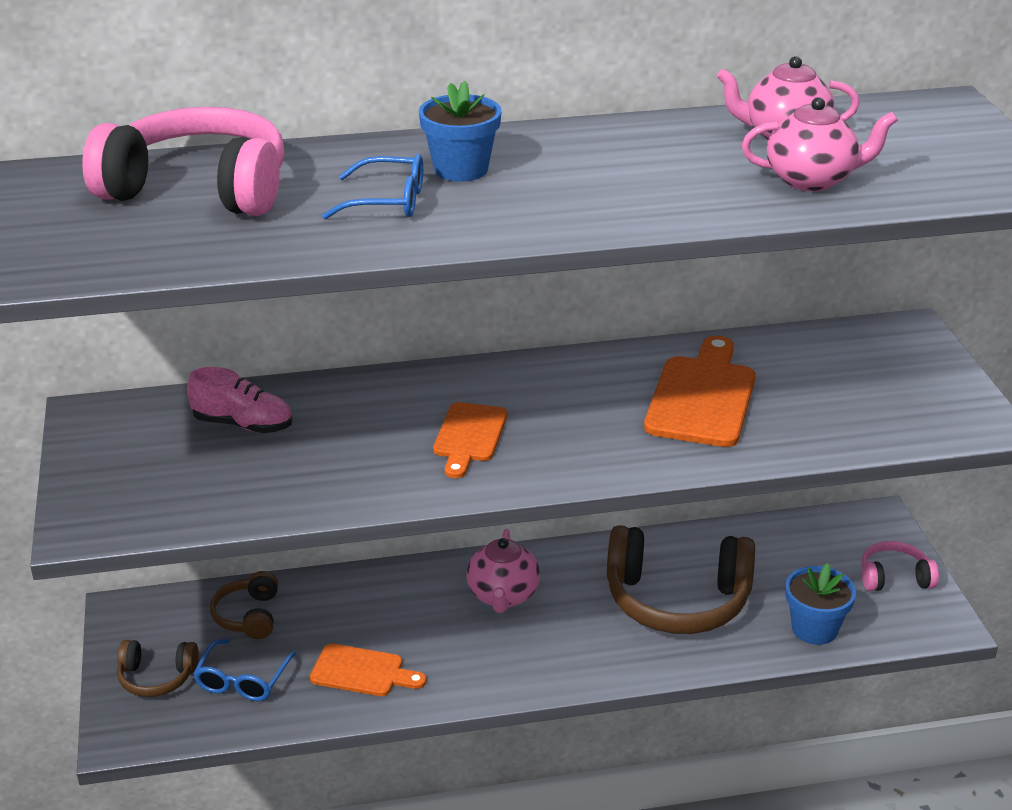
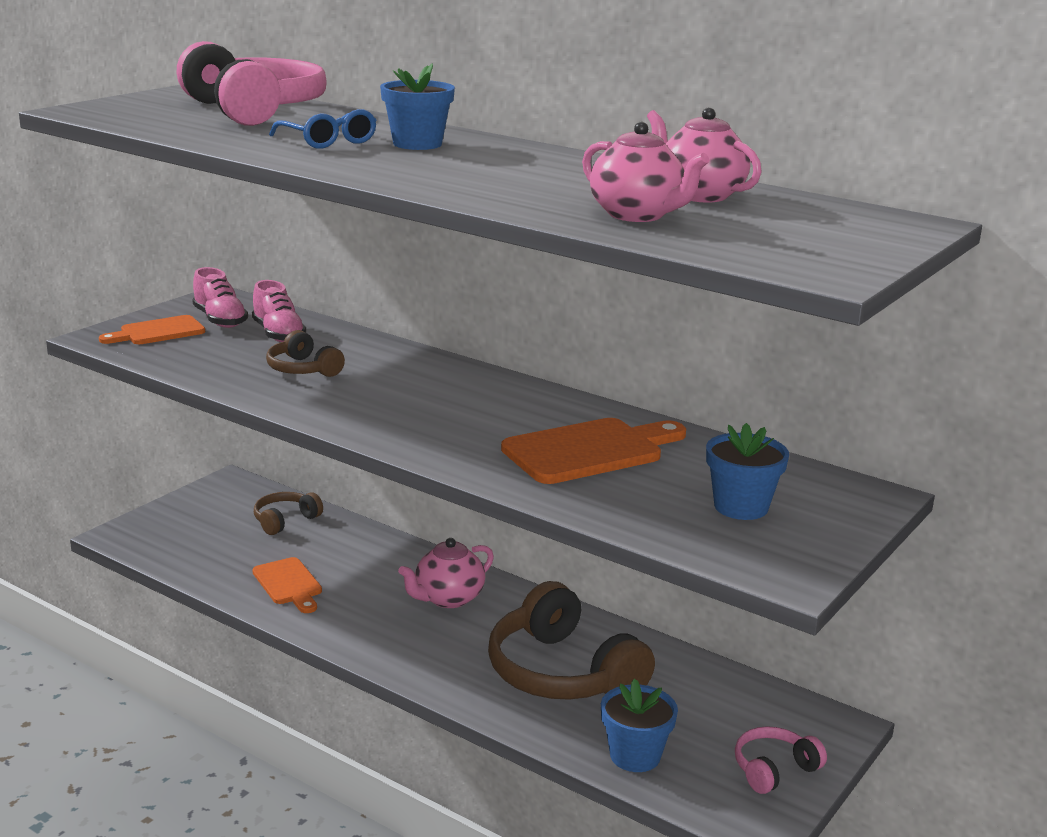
camera: 45 degrees right, 10 degrees down
brown headphones [117,640,199,697] -> brown headphones moved to [266,330,345,377]
blue glasses [193,639,296,701] -> none
orange cutting board [433,402,507,478] -> orange cutting board moved to [99,315,205,344]
pink headphones [861,541,939,591] -> pink headphones turned 75 degrees counterclockwise [735,726,827,794]
none -> pink shoe [192,267,248,328]
none -> blue flower pot [706,423,789,520]

